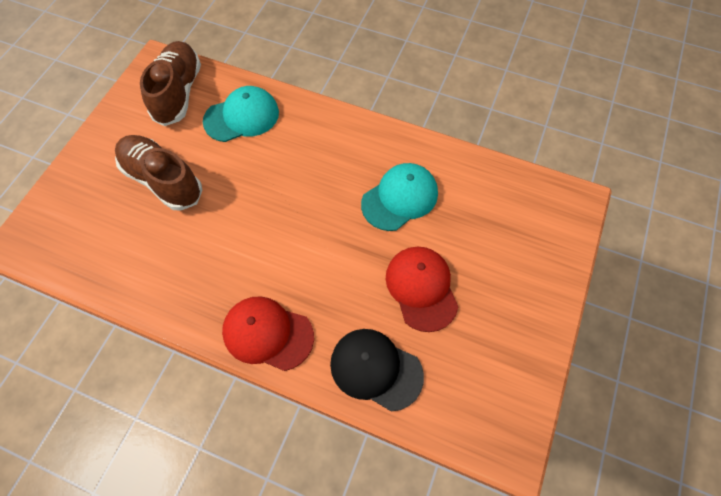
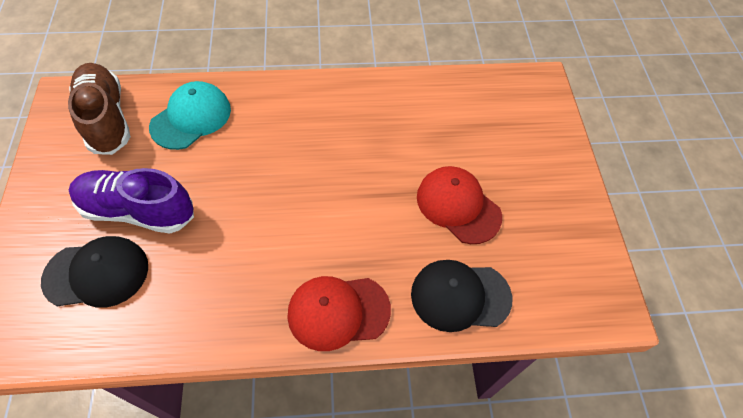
camera: 30 degrees left, 5 degrees down
brown shoe [115,135,202,211] -> purple shoe [69,168,194,234]
turquoise cap [361,163,438,231] -> none
none -> black cap [41,236,148,308]

